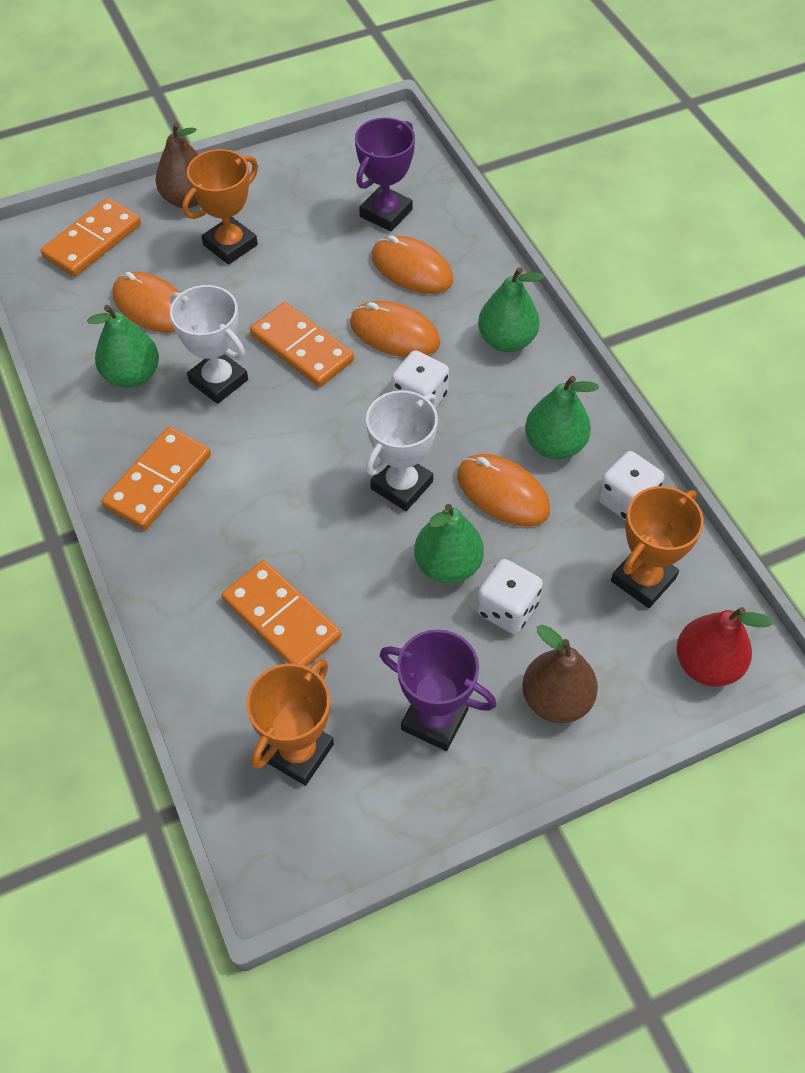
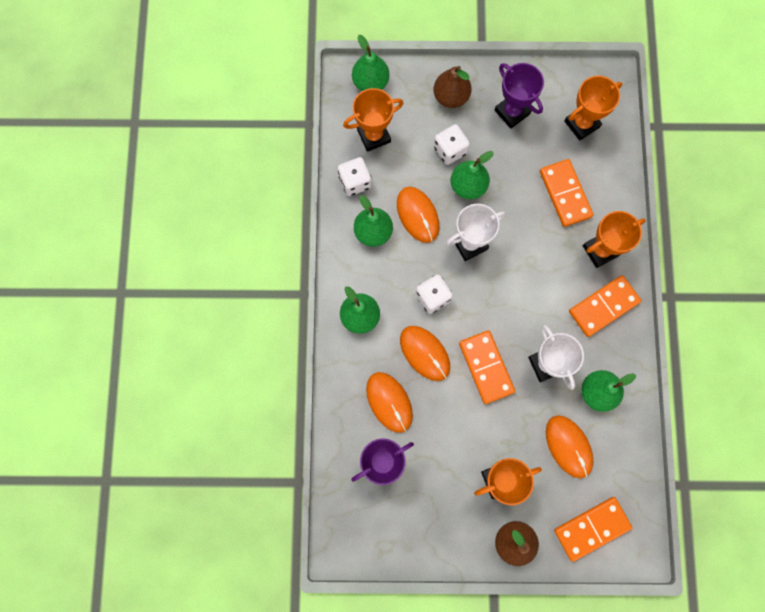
camera: 155 degrees left, 20 degrees up
red pear [677,607,773,687] -> green pear [352,35,389,91]
none -> orange trophy [583,211,646,268]

